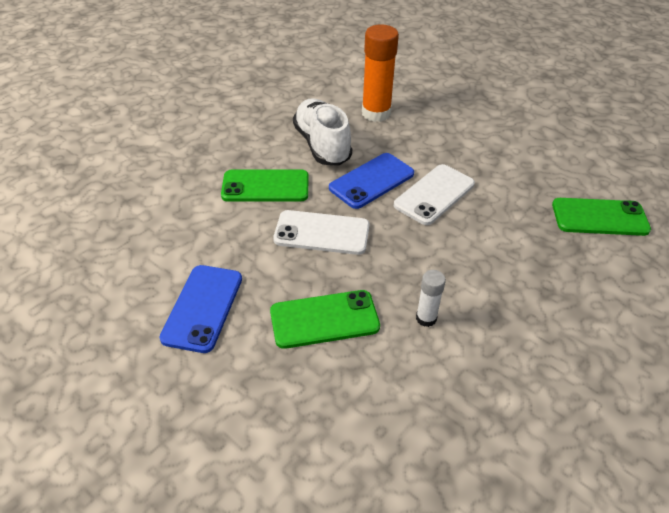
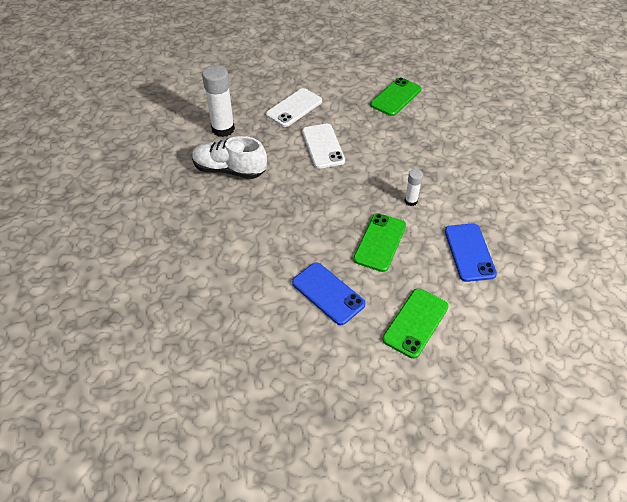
camera: 55 degrees left, 5 degrees up
green phone [221,169,309,202] -> green phone moved to [382,289,448,359]
white phone [273,210,370,255] -> white phone moved to [266,88,322,127]
blue phone [329,153,414,209] -> blue phone moved to [445,223,497,282]
orange glue stick [362,25,399,122] -> white glue stick [202,65,235,137]

